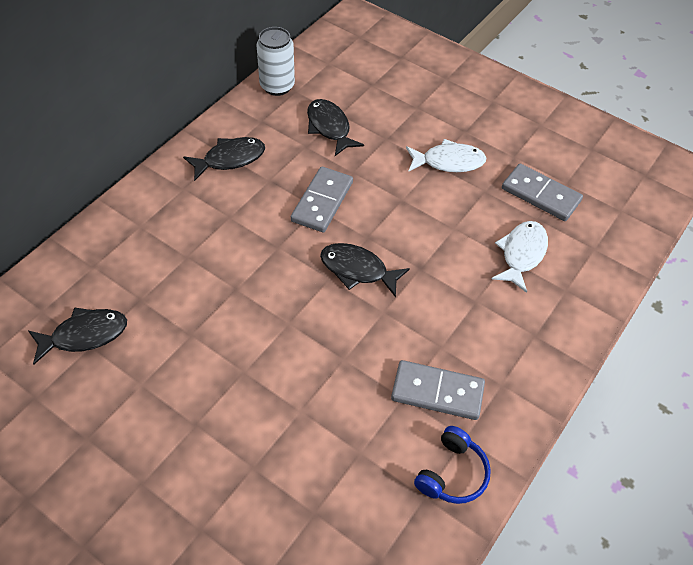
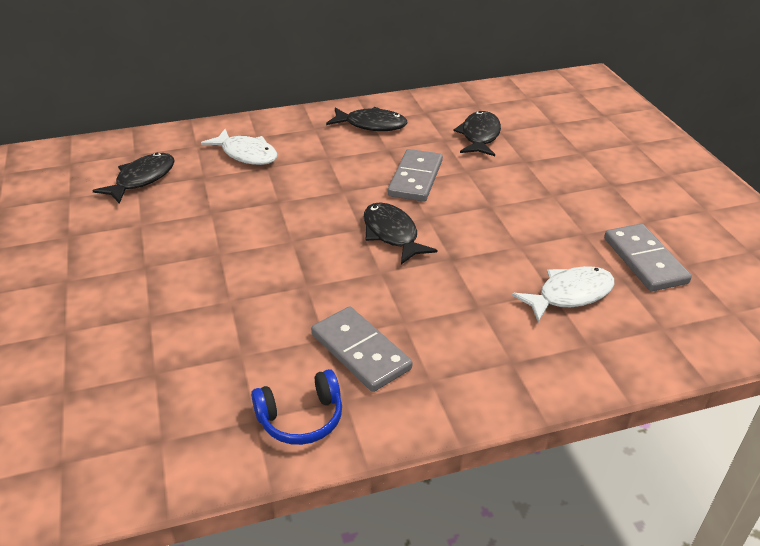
camera: 40 degrees right, 15 degrees down
black fish [28,307,127,364] -> black fish turned 75 degrees counterclockwise [92,153,175,204]
white can [257,27,295,96] -> none
grey domino [291,167,353,233] -> grey domino turned 45 degrees counterclockwise [388,149,443,202]
white fish [406,139,486,172] -> white fish moved to [201,129,277,165]

